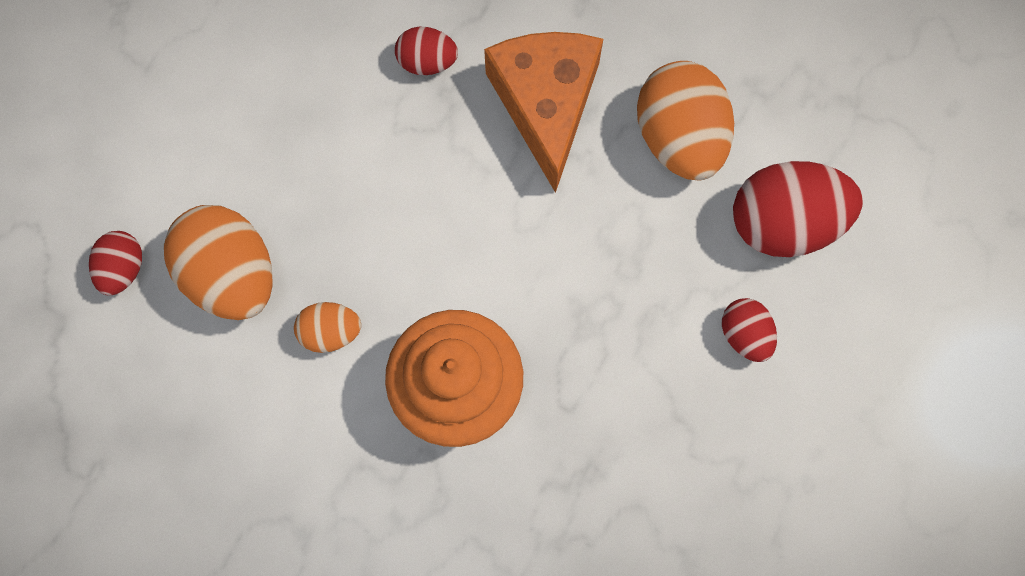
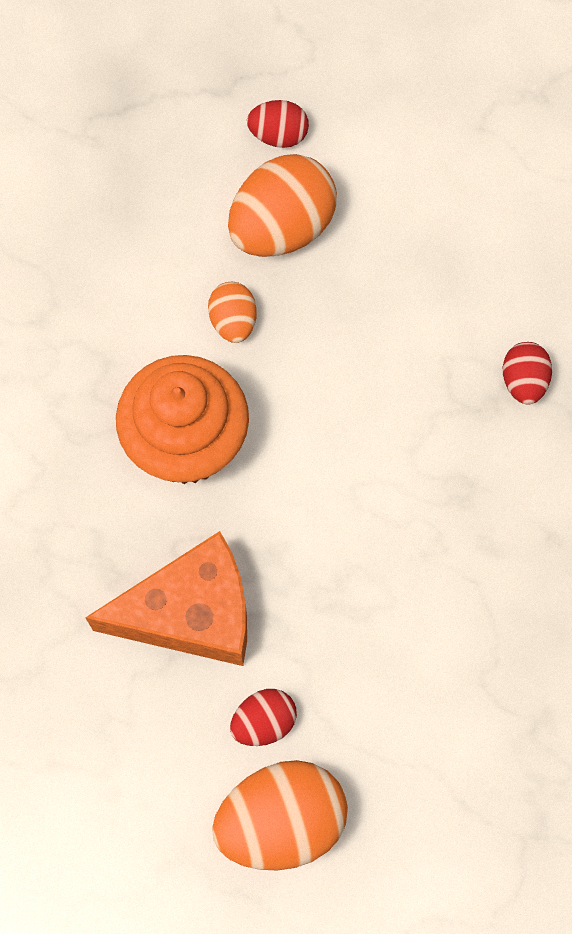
camera: 85 degrees right, 5 degrees down
orange cheese [484,32,603,193] -> orange cheese moved to [85,531,247,666]
orange egg [637,61,734,181] -> orange egg moved to [212,760,348,870]
red egg [733,161,863,257] -> none

